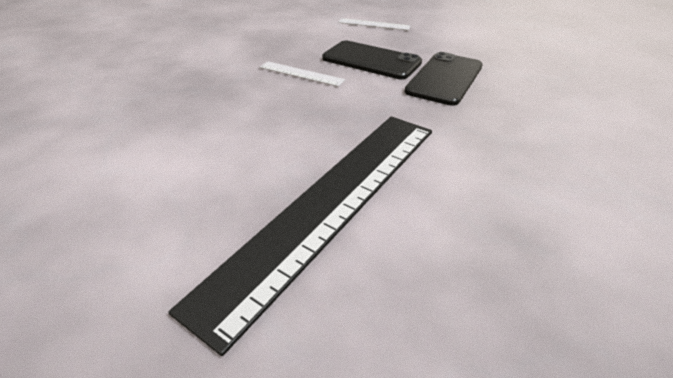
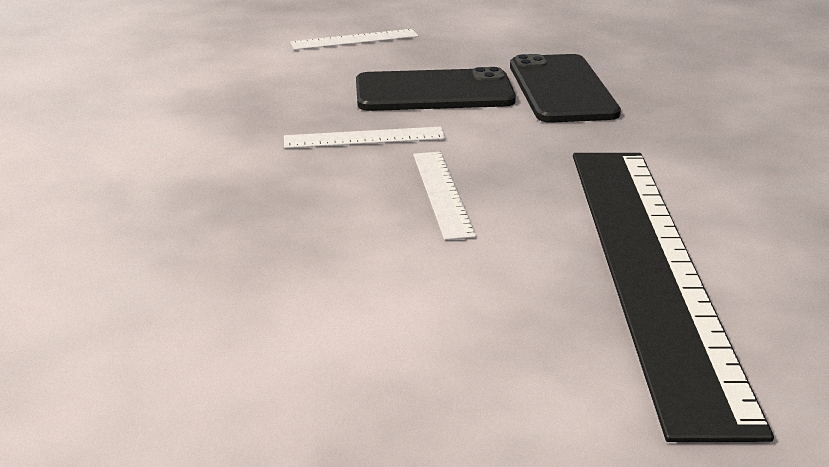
camera: 35 degrees left, 10 degrees down
none -> white ruler [413,152,476,240]

